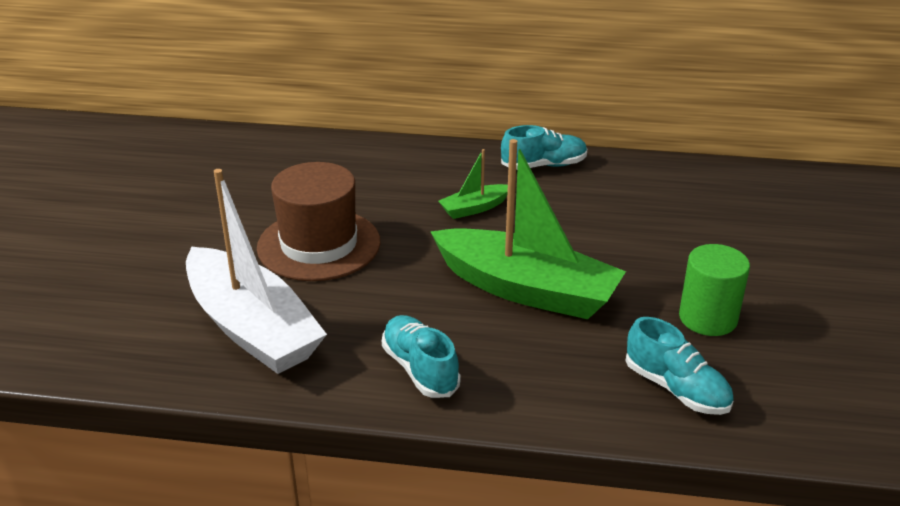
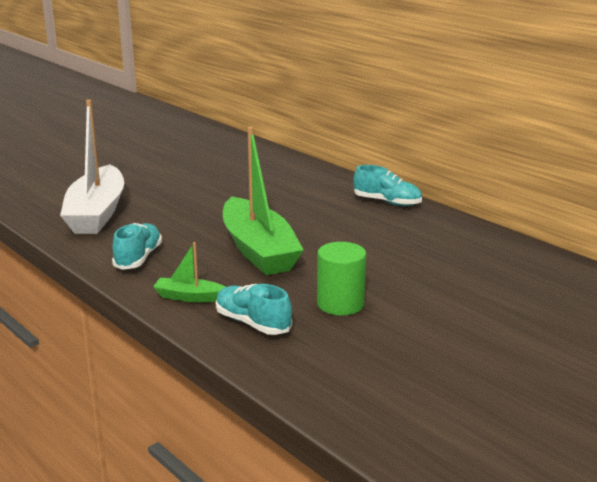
camera: 40 degrees right, 10 degrees down
brown hat [257,162,380,281] -> none
green boat [439,149,508,219] -> green boat moved to [153,242,225,302]
turquoise shoe [626,317,734,415] -> turquoise shoe turned 135 degrees clockwise [216,284,292,335]

